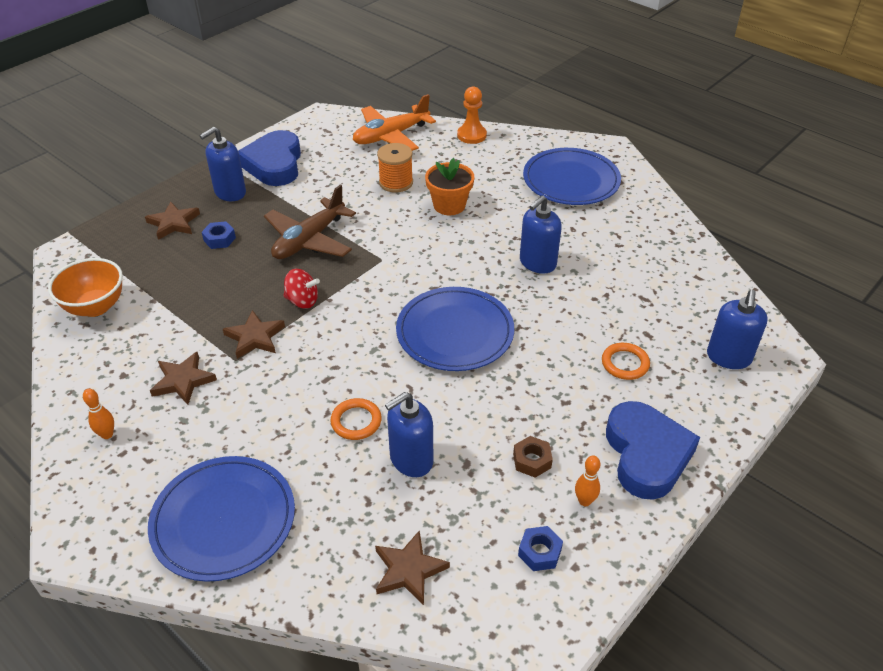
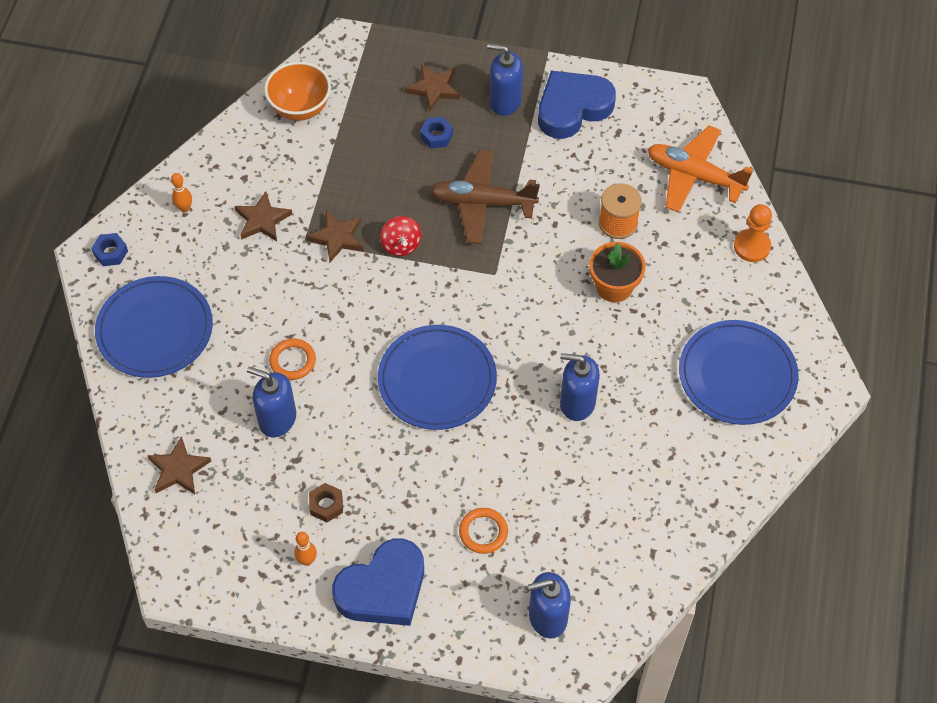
camera: 60 degrees right, 15 degrees up
blue nut [518,526,563,571] -> blue nut moved to [91,233,128,266]

